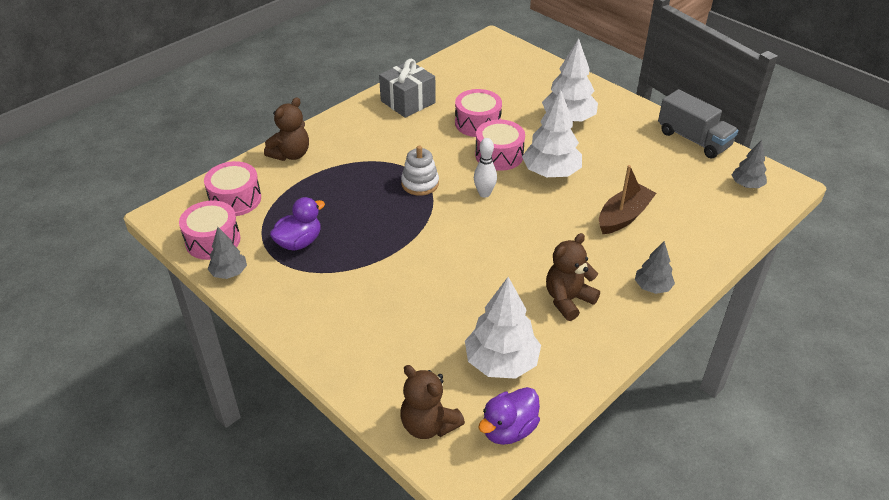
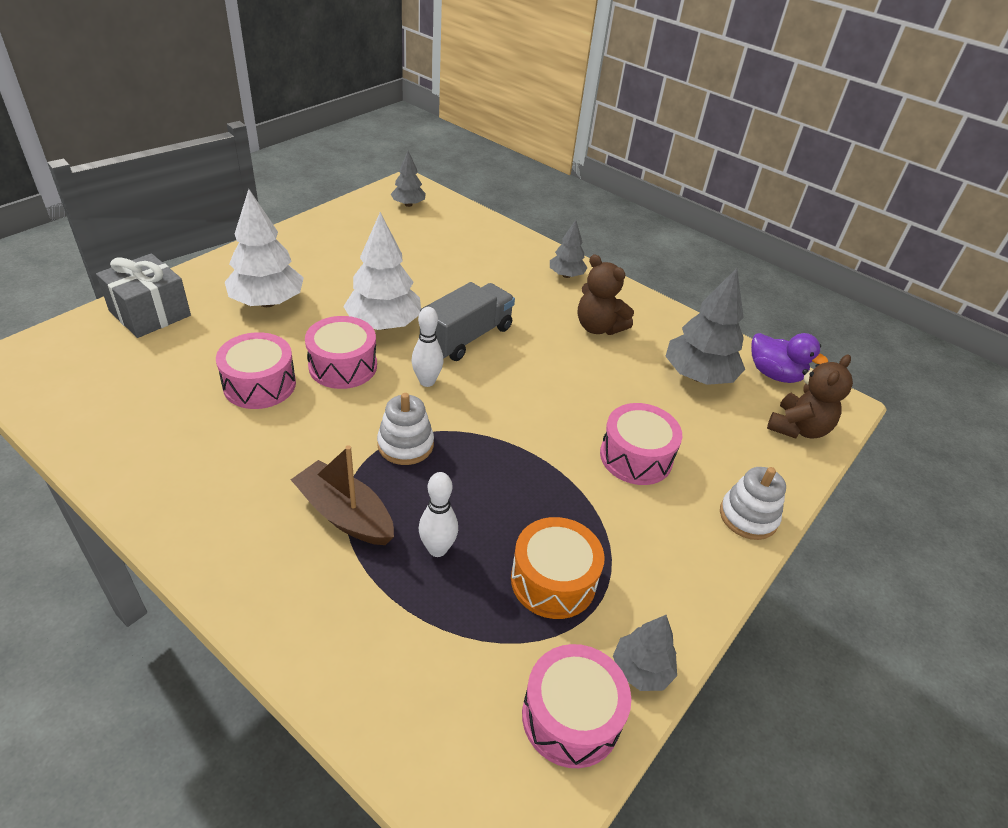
camera: 100 degrees left, 0 degrees up
pink drum [204,161,261,216] -> pink drum moved to [600,403,682,485]
brown teddy bear [264,97,309,161] -> none
purple duck [270,197,325,251] -> orange drum [511,517,604,619]
grey gift [379,59,436,118] -> grey gift moved to [96,253,191,338]
white tree [465,277,541,379] -> grey tree [665,268,745,385]
brown boat [599,165,656,234] -> brown boat moved to [291,445,394,545]
grey truck [658,89,738,158] -> grey truck moved to [420,282,515,361]
none -> white bowling pin [419,472,458,557]
none -> white stacking toy [720,467,786,540]

